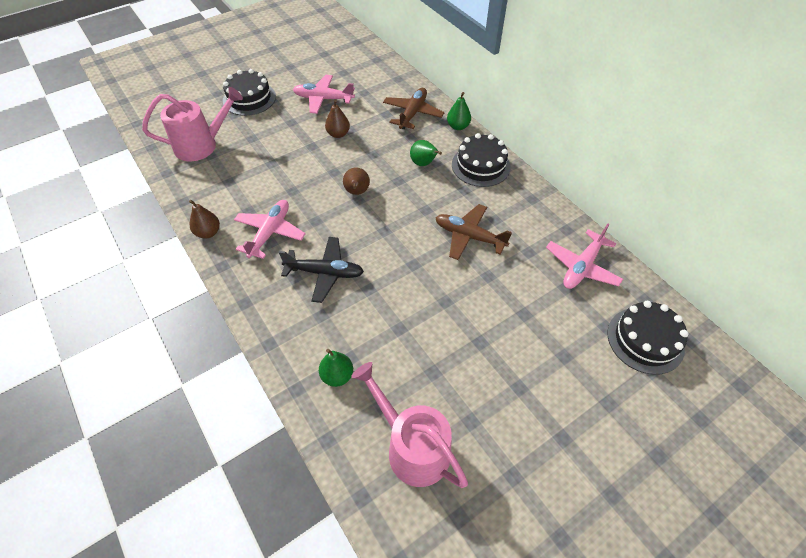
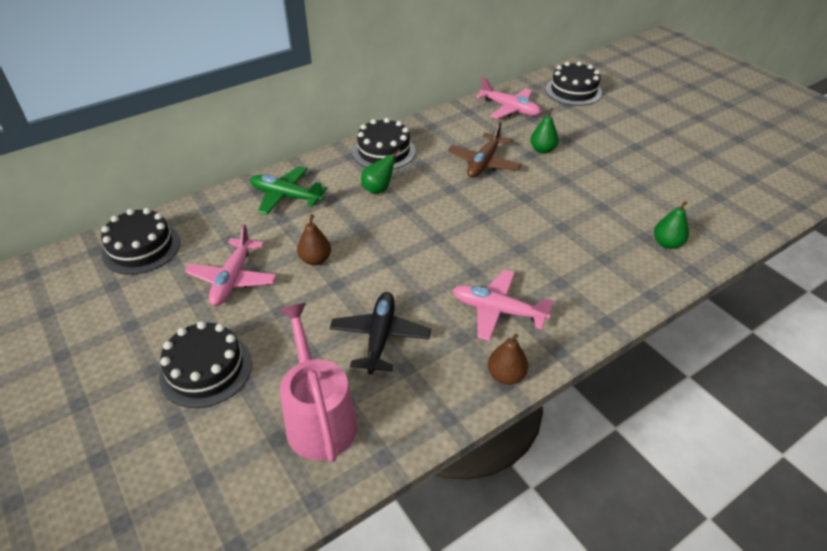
camera: 90 degrees left, 10 degrees down
black plane [279,237,364,303] -> black plane moved to [330,292,431,374]
brown pear [343,168,370,195] -> none
pink watering can [351,362,468,488] -> none
brown plane [383,88,444,129] -> green plane [250,166,327,215]
green pear [447,92,471,130] -> green pear moved to [530,108,559,154]
none -> black cake [101,208,180,275]

